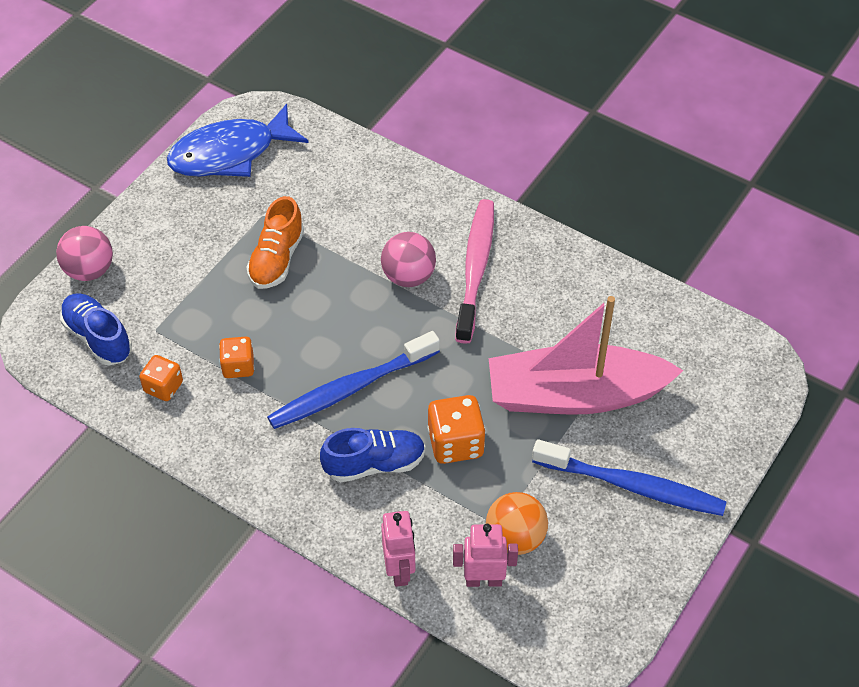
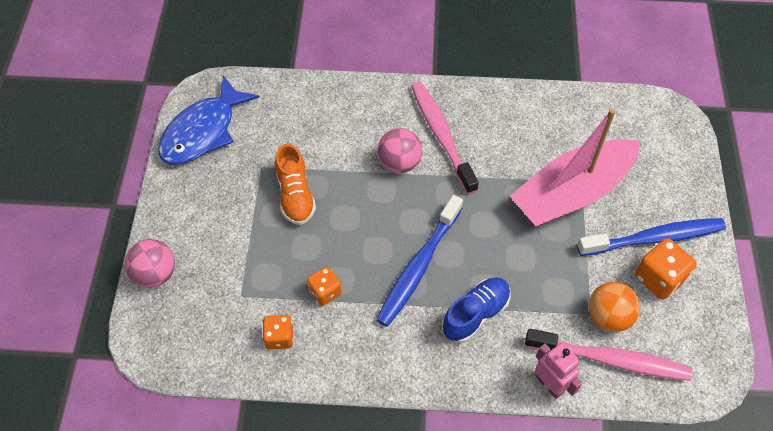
camera: 30 degrees left, 5 degrees up
blue shoe [60,293,132,366] -> none
orange dice [427,395,486,464] -> orange dice moved to [635,238,696,300]
pink robot [453,524,518,587] -> pink toothbrush [525,329,692,381]

